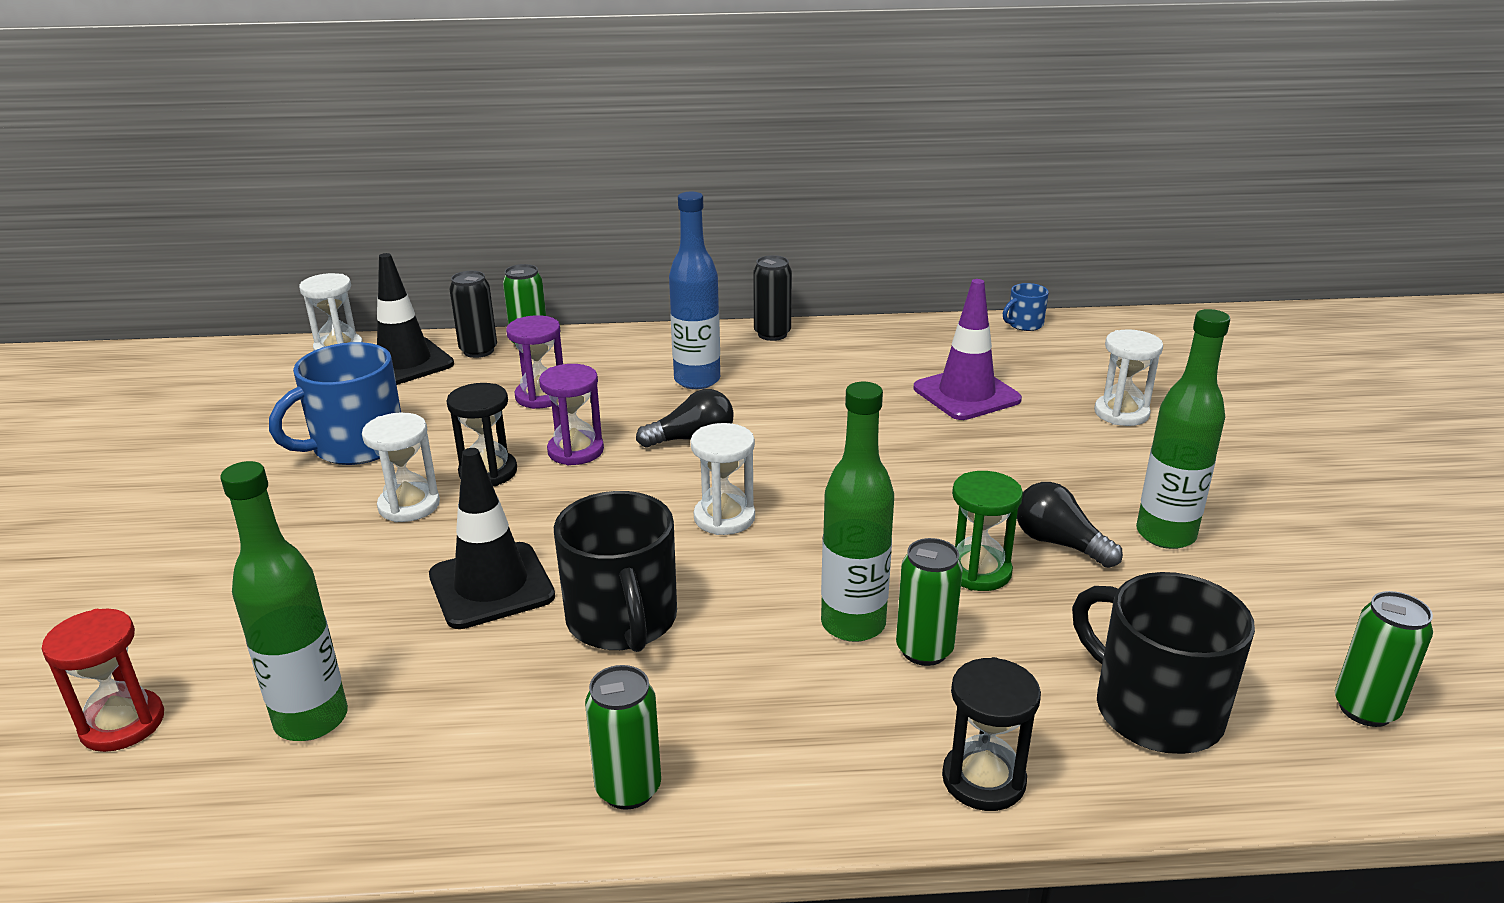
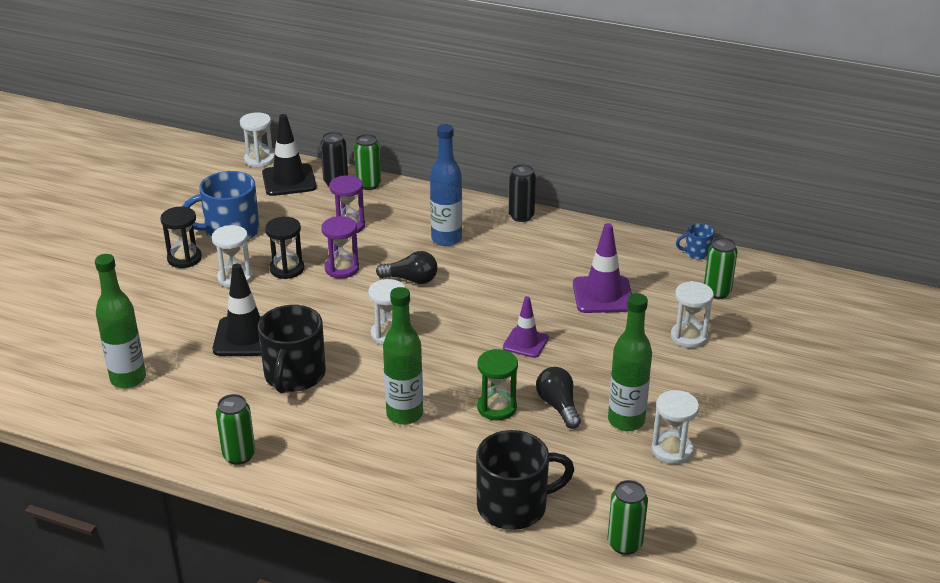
camera: 25 degrees right, 5 degrees up
red hourglass [42,609,164,752] -> none
green can [896,538,963,666] -> green can moved to [704,237,738,299]
black hourglass [942,657,1041,811] -> black hourglass moved to [160,207,202,268]
black mug [1072,572,1255,754] -> black mug turned 90 degrees clockwise [476,430,574,530]
none -> purple traffic cone [503,296,549,358]
none -> white hourglass [651,390,699,464]

